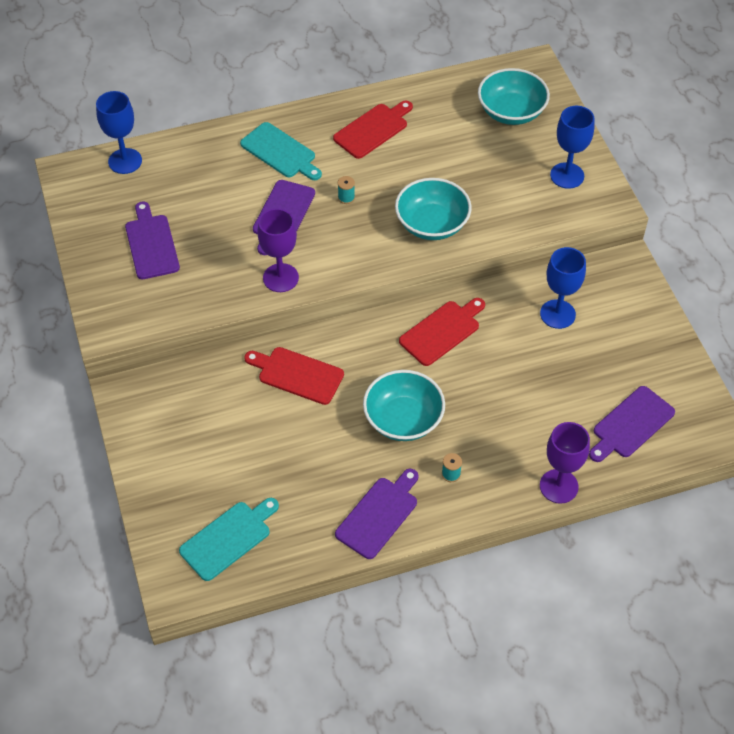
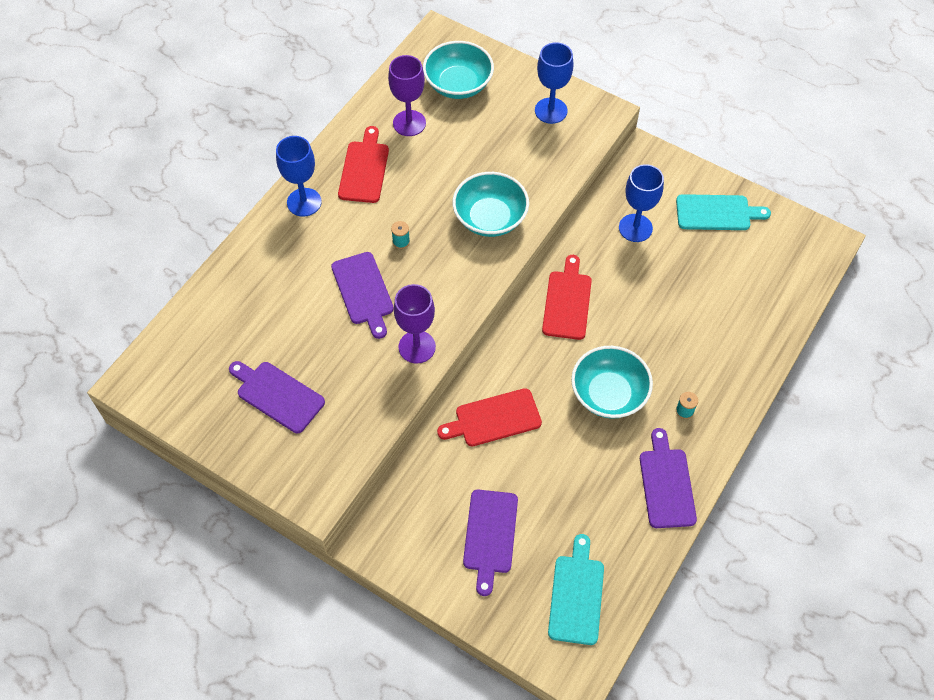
camera: 40 degrees left, 5 degrees up
blue goblet [96,91,142,174] -> blue goblet moved to [276,136,322,217]
turquoise cutting board [240,122,322,180] -> turquoise cutting board moved to [676,194,771,230]
purple goblet [540,422,590,504] -> purple goblet moved to [388,55,426,136]
purple cutting board [589,386,675,462] -> purple cutting board moved to [463,490,518,596]

